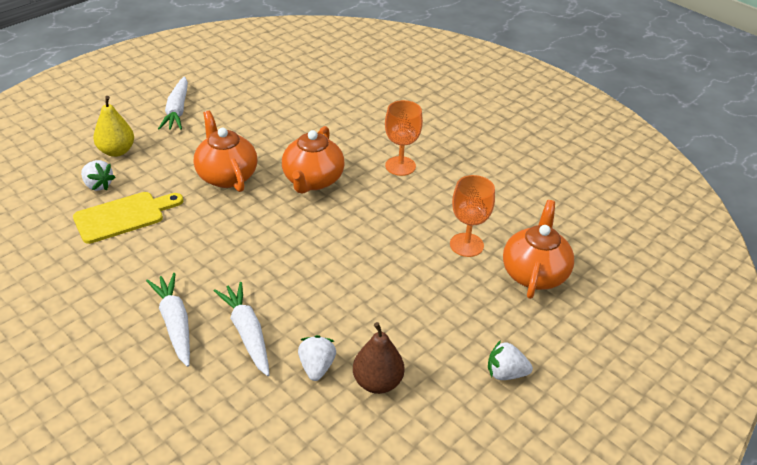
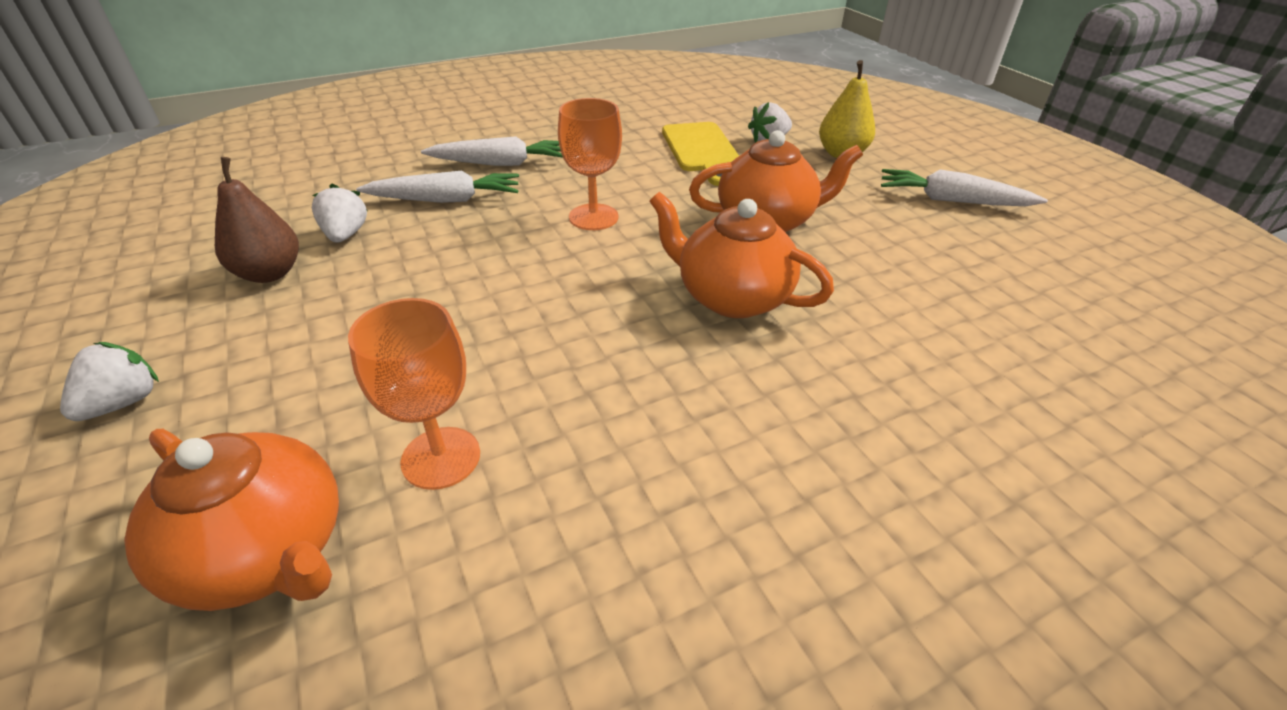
camera: 110 degrees right, 0 degrees up
white strawberry [298,335,336,381] -> white strawberry turned 120 degrees counterclockwise [312,183,367,243]
orange goblet [385,100,423,176] -> orange goblet moved to [558,98,622,230]

